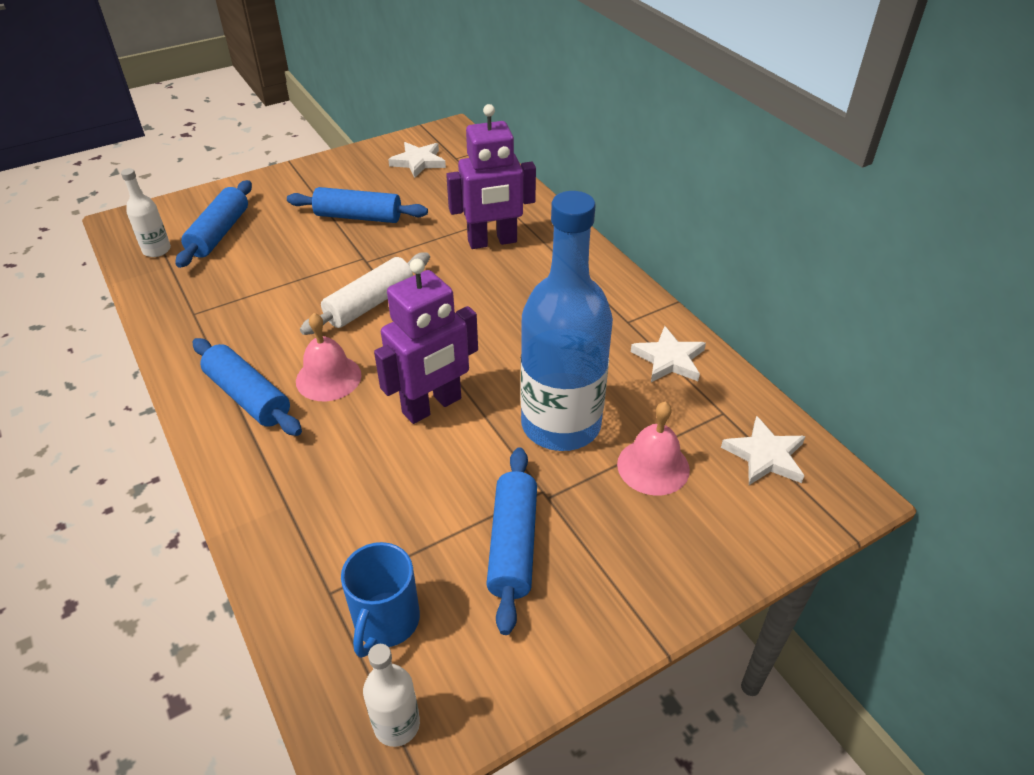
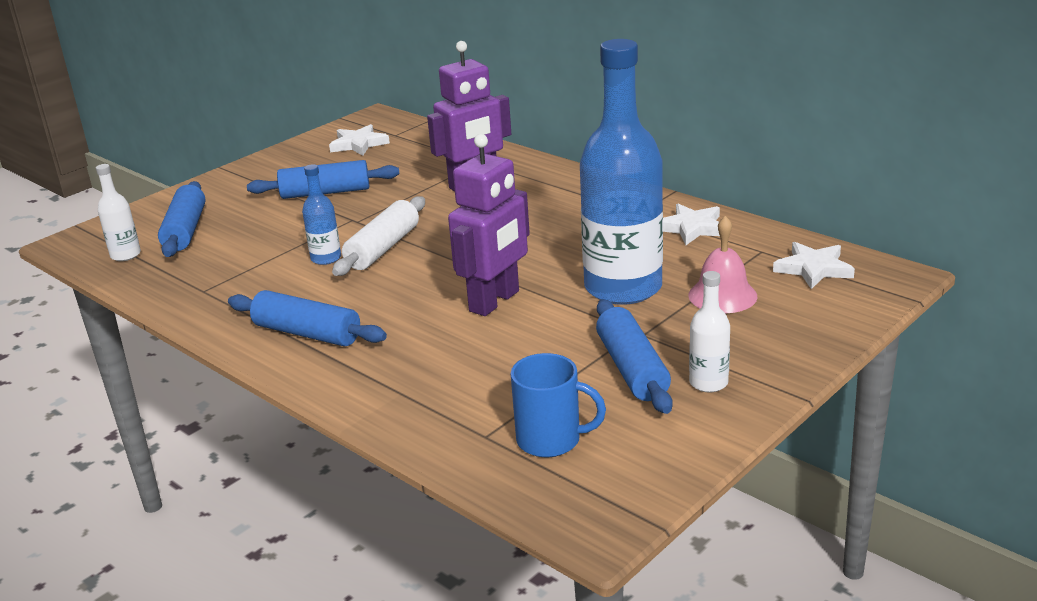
camera: 15 degrees left, 15 degrees down
pink bell [296,313,362,401] -> none
blue mug [341,542,420,658] -> blue mug turned 75 degrees counterclockwise [511,353,606,457]
white bottle [363,644,420,747] -> white bottle moved to [689,271,730,392]
none -> blue bottle [302,164,341,265]

